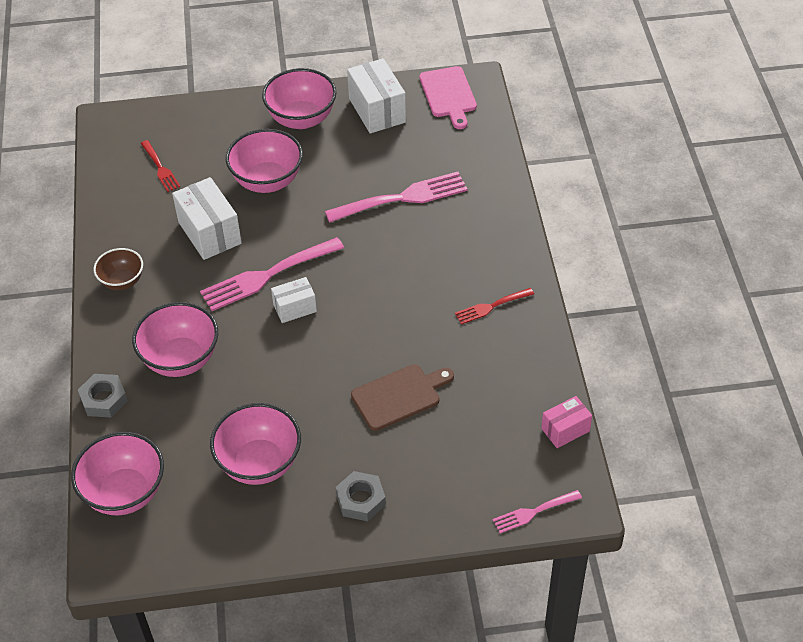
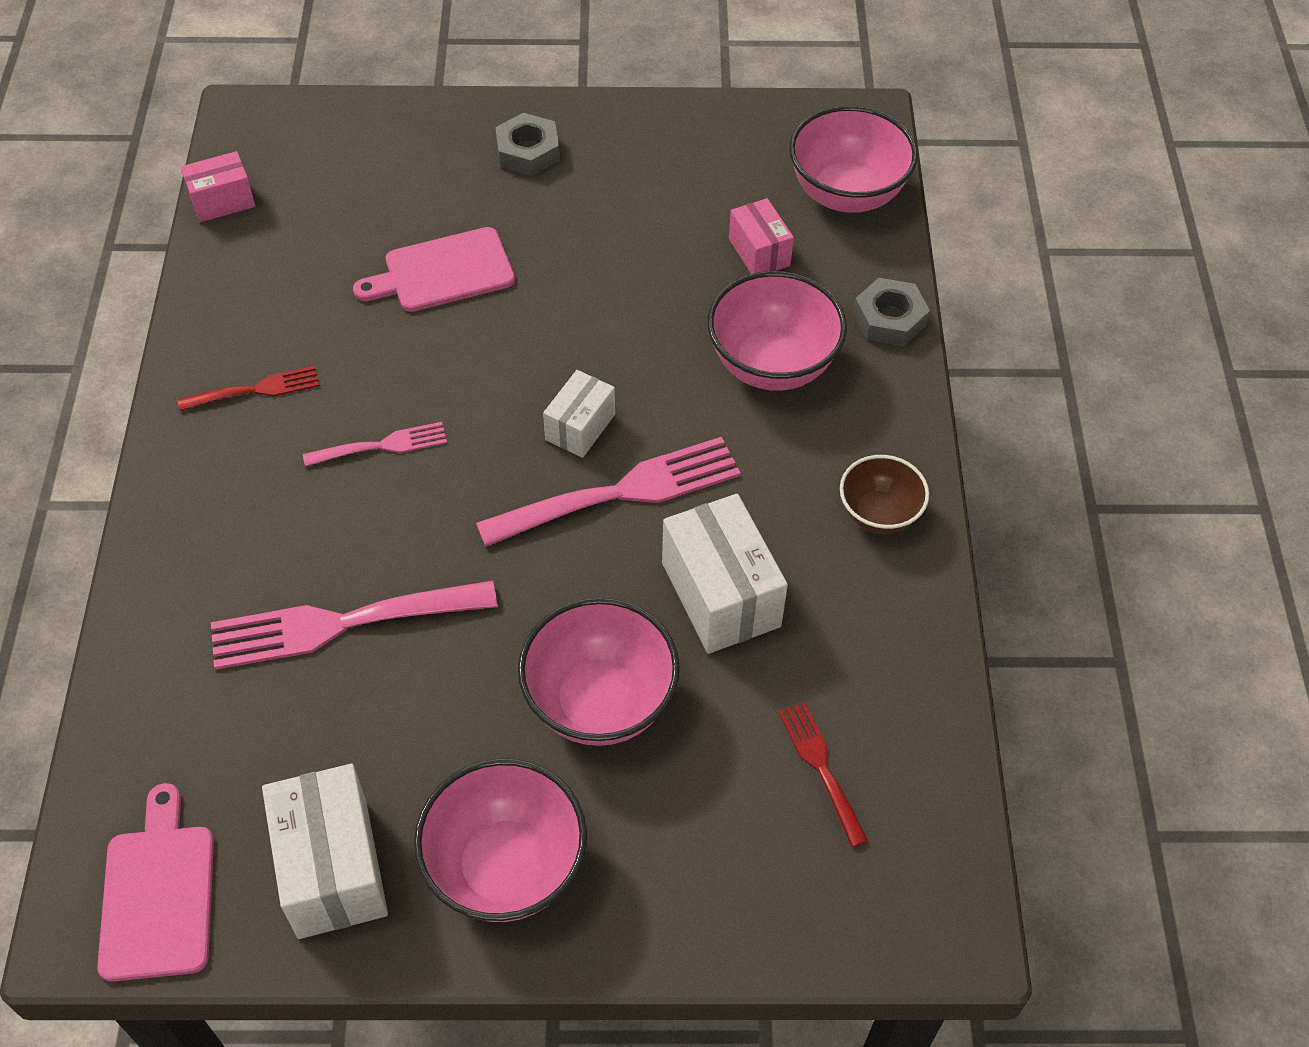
camera: 175 degrees left, 5 degrees up
pink bowl [210,403,301,485] -> none
white box [271,277,317,323] -> white box turned 45 degrees counterclockwise [543,370,615,458]
brown cutting board [351,364,454,431] -> pink cutting board [353,227,515,312]
pink fork [493,490,582,533] -> pink fork moved to [303,422,447,467]
none -> pink box [729,198,794,274]

